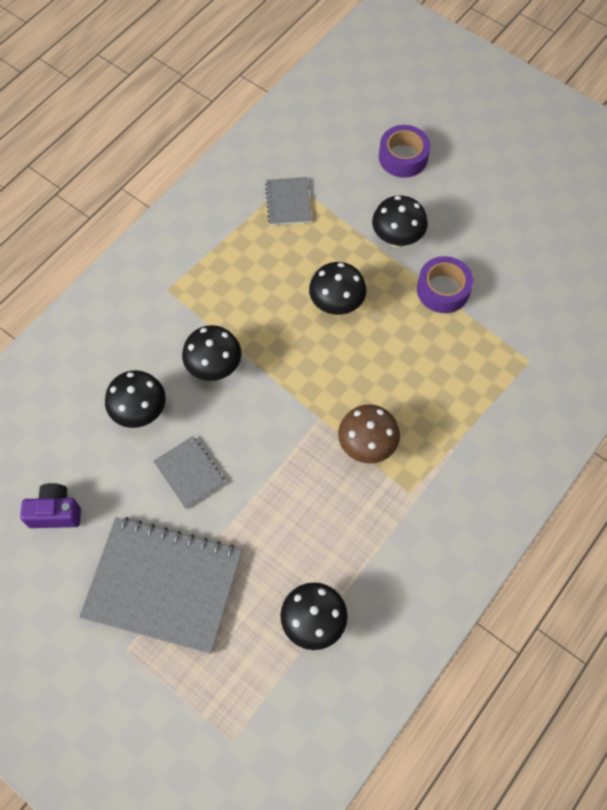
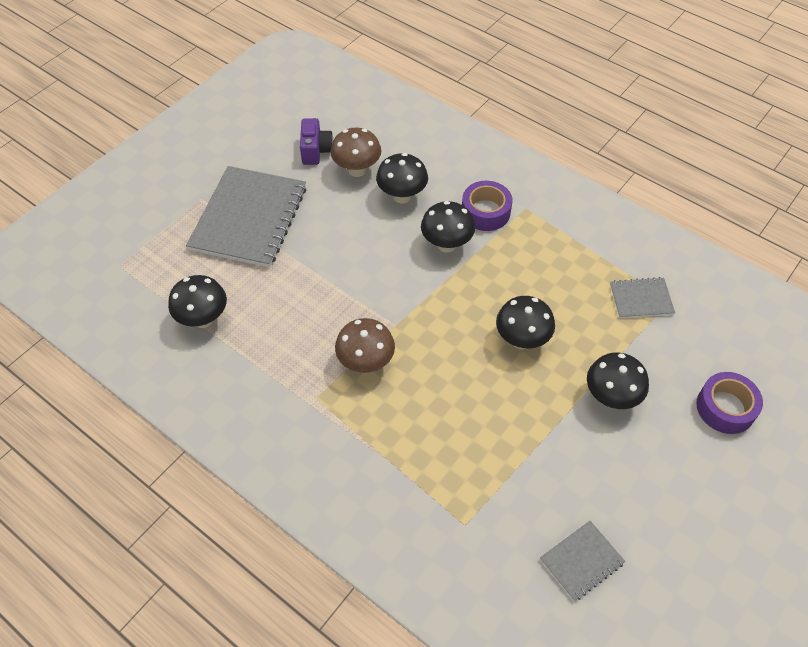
camera: 90 degrees right, 10 degrees down
grey notebook [153,436,225,509] -> grey notebook moved to [540,521,625,601]
purple tape [417,256,473,313] -> purple tape moved to [462,181,512,231]
none -> brown mushroom [330,128,381,177]

